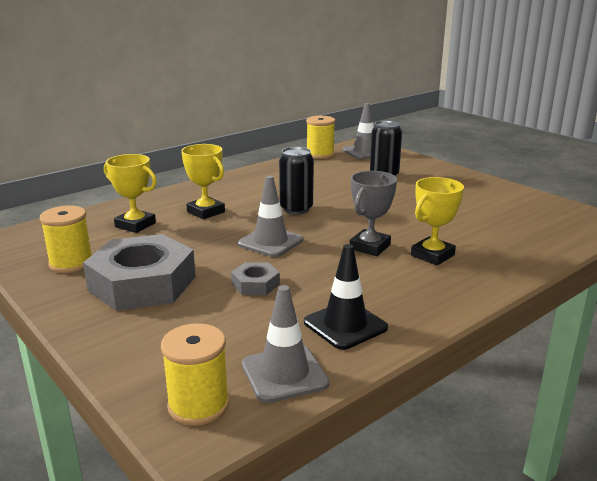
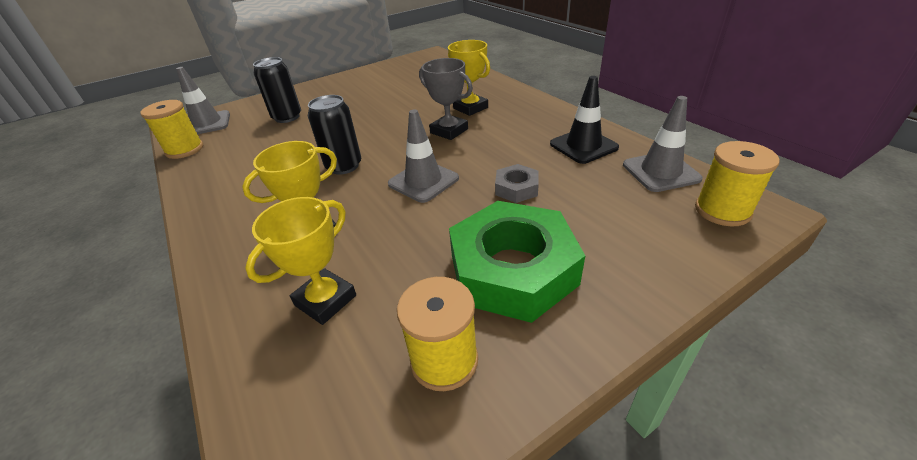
camera: 80 degrees left, 15 degrees up
grey nut [83,234,196,311] -> green nut [449,201,585,323]

